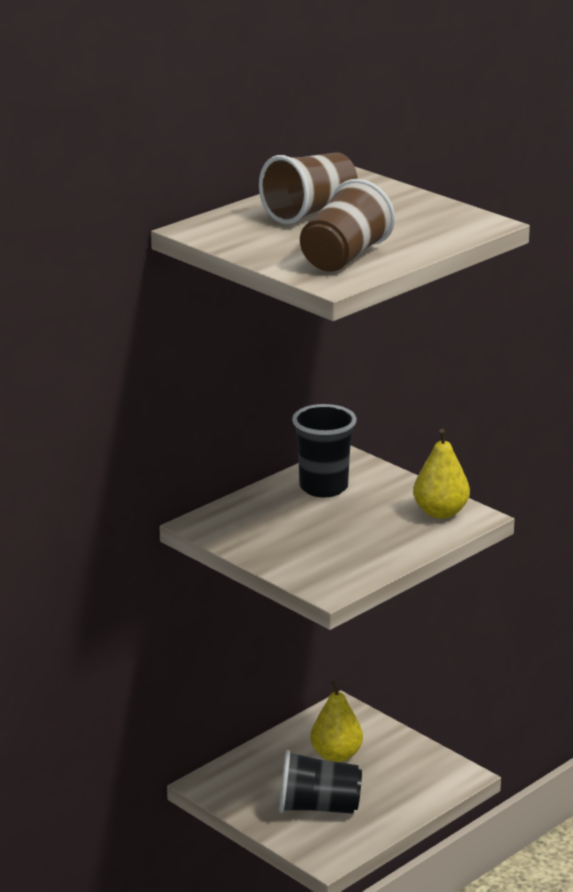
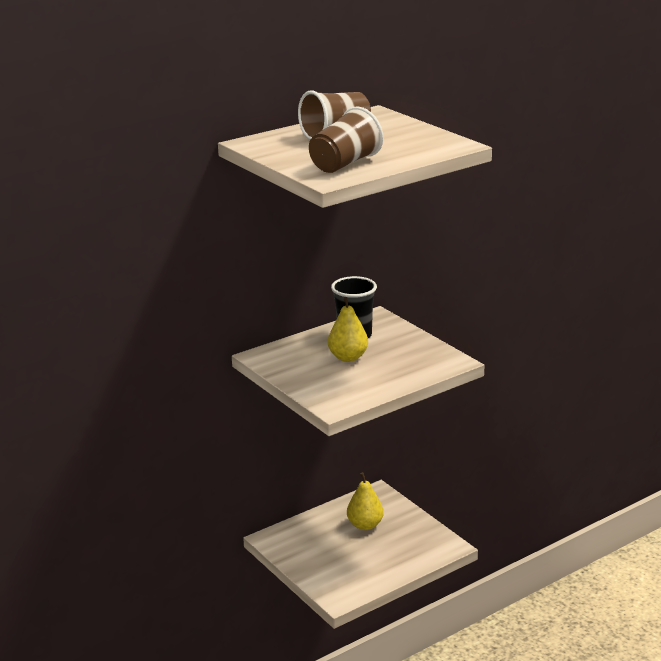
camera: 10 degrees right, 0 degrees up
black cup [279,750,362,814] -> none
yellow pear [413,429,470,519] -> yellow pear moved to [328,297,368,362]

